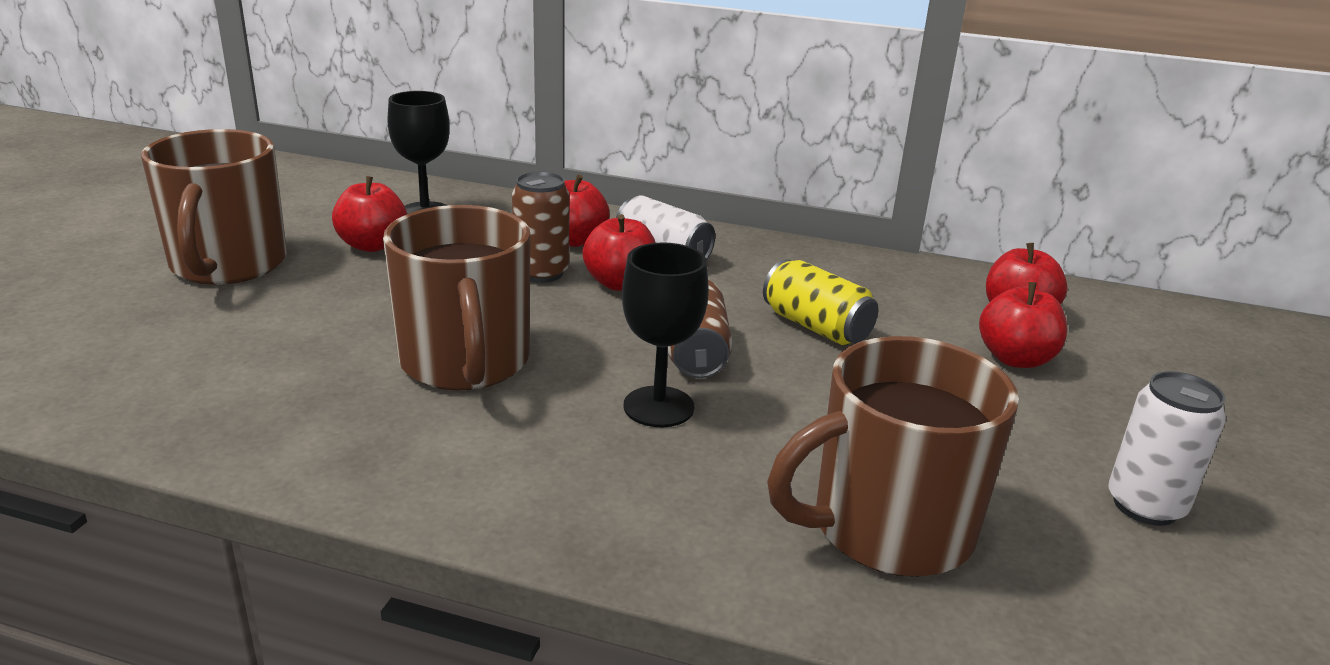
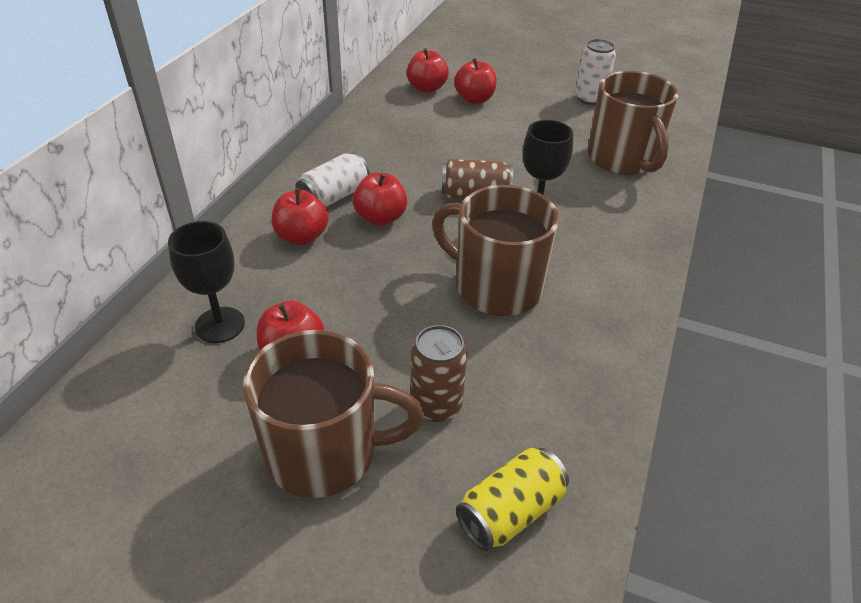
camera: 85 degrees left, 15 degrees up
brown mug [383,205,531,391] -> brown mug turned 135 degrees counterclockwise [432,185,560,316]
brown can [512,171,569,283] -> brown can moved to [411,325,467,422]
yellow can [763,259,878,345] -> yellow can moved to [456,448,569,551]

